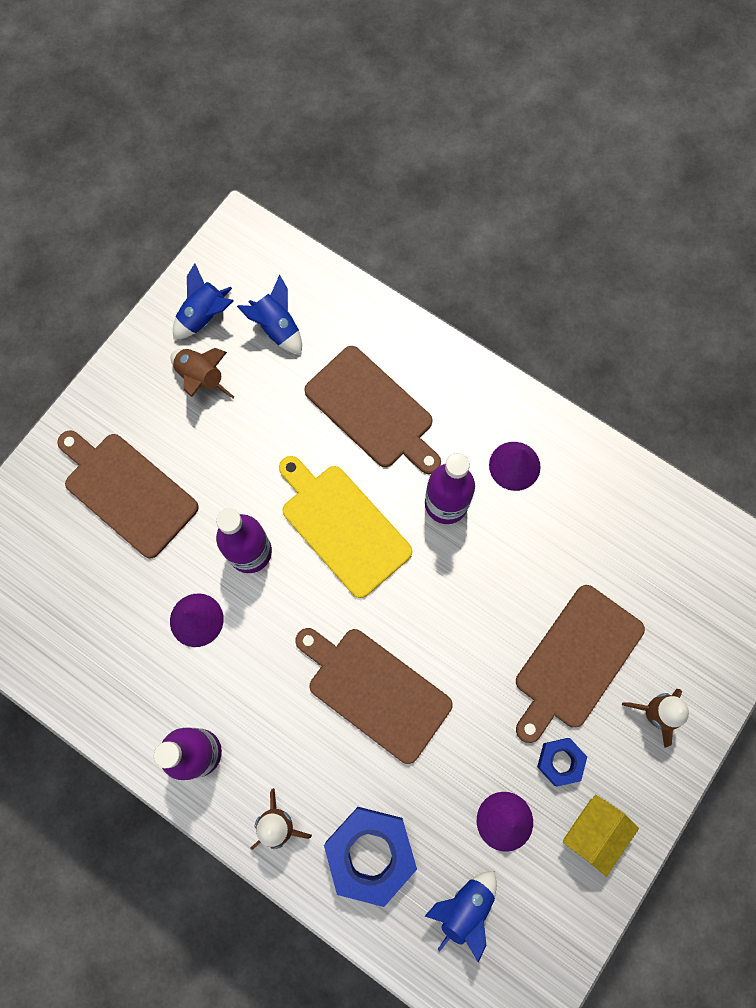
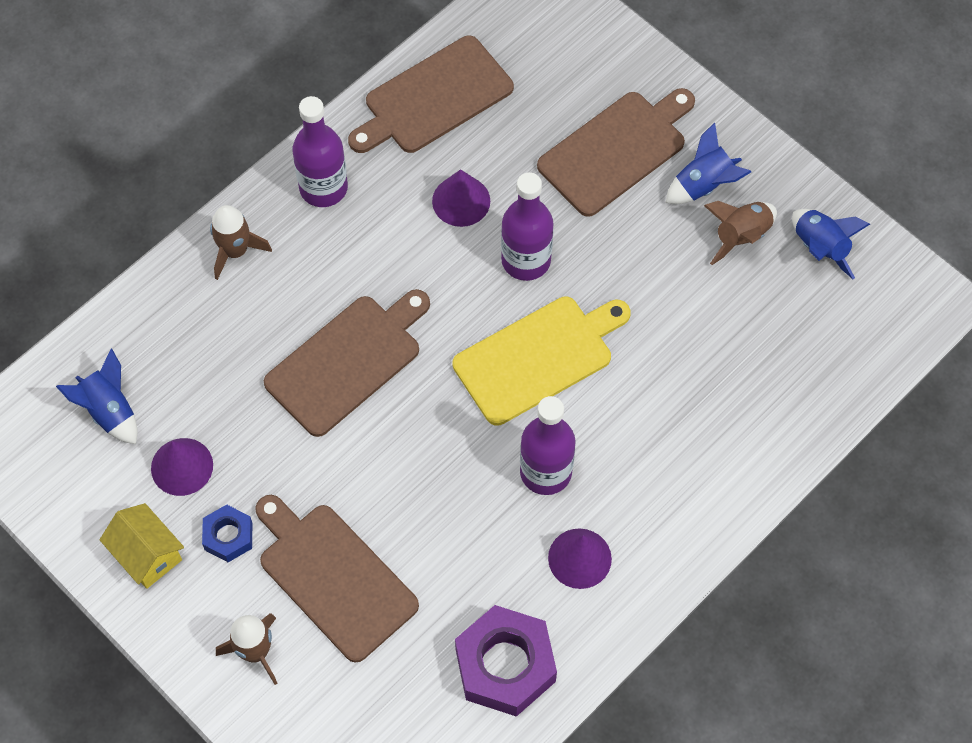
camera: 100 degrees right, 10 degrees down
blue rocket [237,275,302,355] -> blue rocket moved to [666,122,751,204]
brown cutting board [304,346,441,474] -> brown cutting board moved to [348,35,514,153]
blue nut [324,807,417,907] -> none
none -> purple nut [455,605,557,717]

